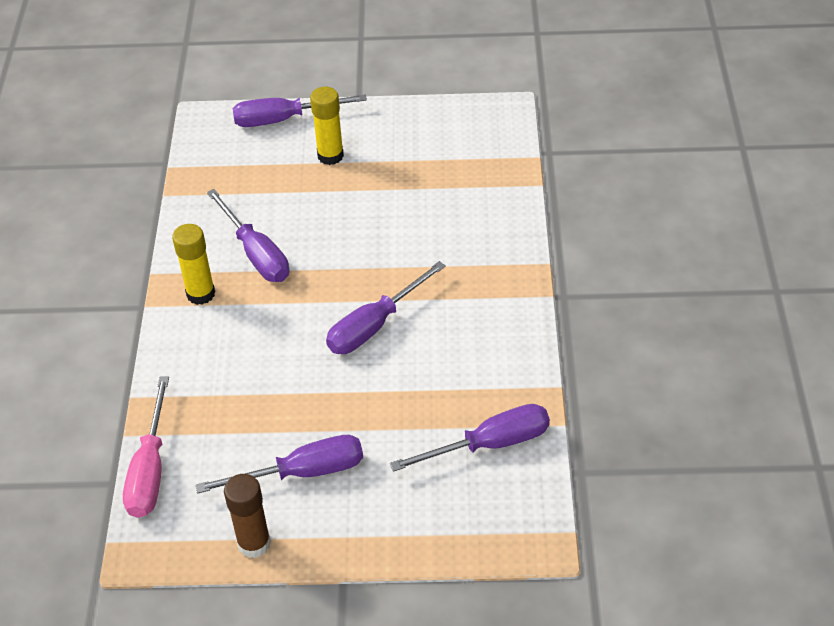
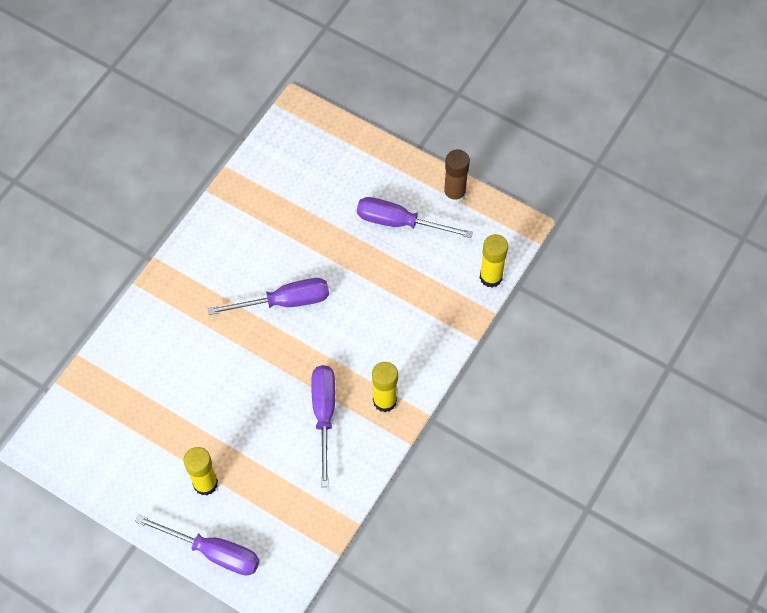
camera: 150 degrees left, 15 degrees up
pink screwdriver [123,377,169,518] -> yellow glue stick [480,234,508,287]
purple screwdriver [390,404,550,472] -> none

